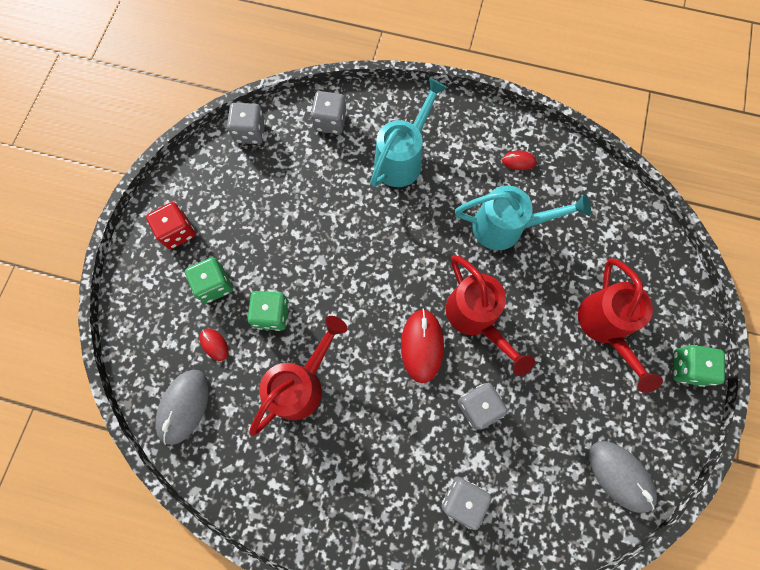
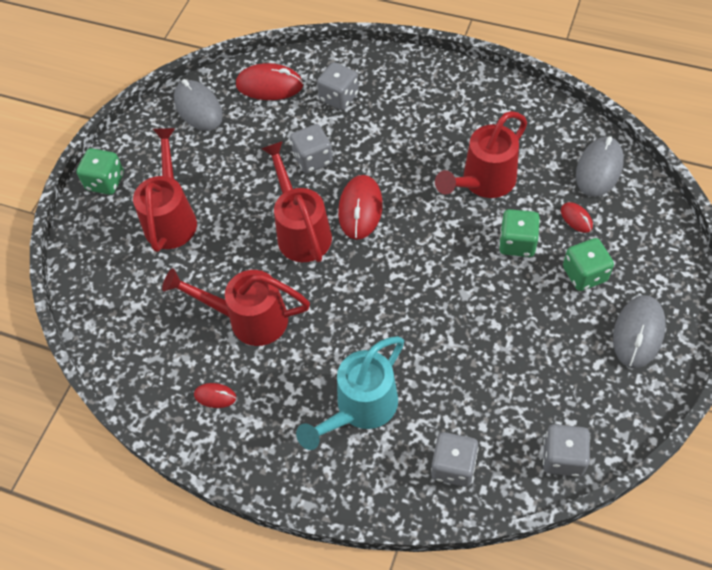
camera: 170 degrees left, 15 degrees down
red dice [146,202,196,249] -> grey mouse [613,295,666,368]
turquoise watering can [455,185,591,250] -> red watering can [162,268,310,346]
none -> red mouse [236,63,303,100]

